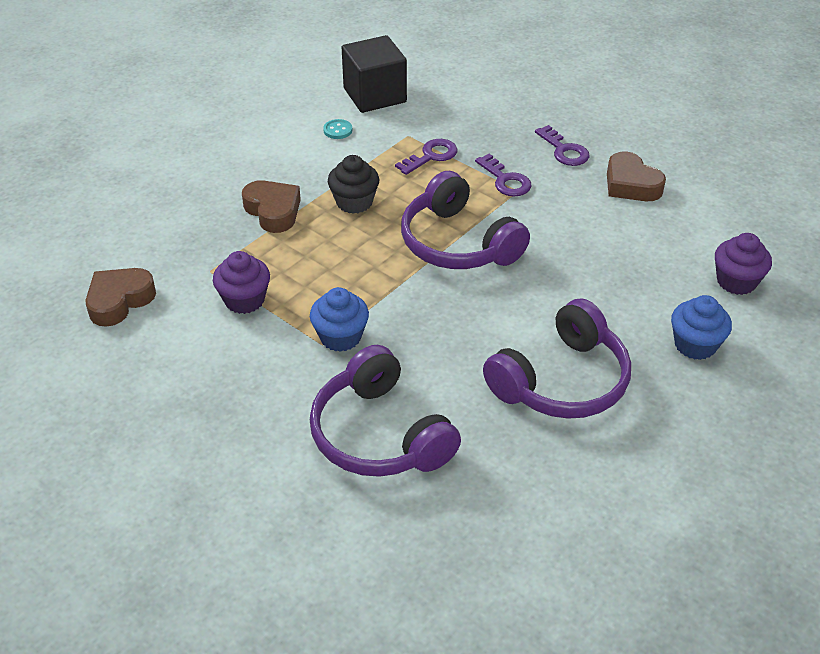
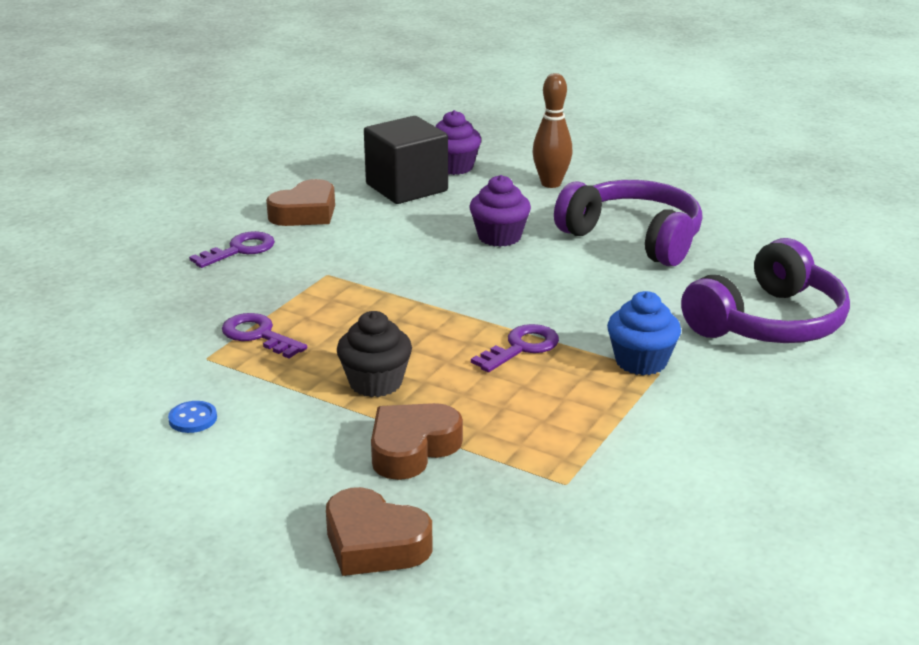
camera: 100 degrees left, 15 degrees down
brown heart [86,268,156,327] -> brown heart moved to [326,487,433,576]
purple cupcake [213,251,270,314] -> purple cupcake moved to [470,175,531,247]
turquoise button [323,119,352,139] -> blue button [168,401,217,433]
black cube [342,35,407,113] -> black cube moved to [364,116,448,204]
purple headphones [401,171,530,269] -> none
purple key [475,154,532,196] -> purple key moved to [471,324,559,372]
blue cupcake [671,295,732,360] -> brown bowling pin [533,73,573,188]

